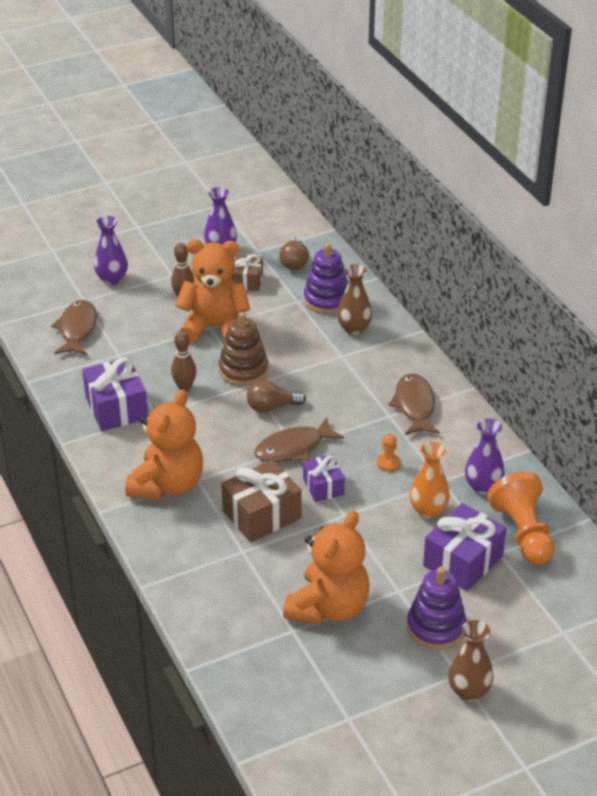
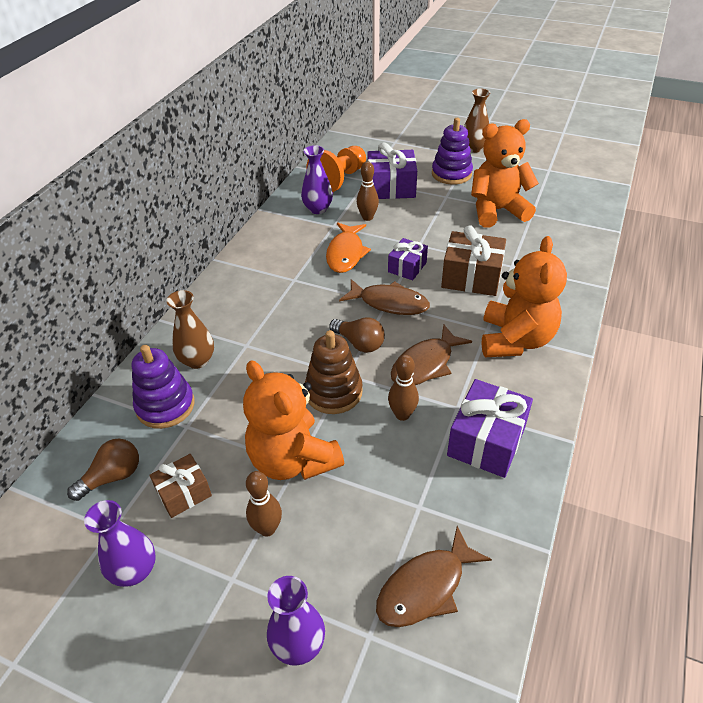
camera: 130 degrees left, 5 degrees up
orange teddy bear [125,389,203,500] -> orange teddy bear turned 120 degrees clockwise [481,236,567,357]
orange pawn [377,434,400,472] -> orange fish [326,222,371,273]
brown fish [389,373,440,435] -> brown fish moved to [391,324,472,385]
orange vase [410,442,450,518] -> brown bowling pin [357,161,379,221]

